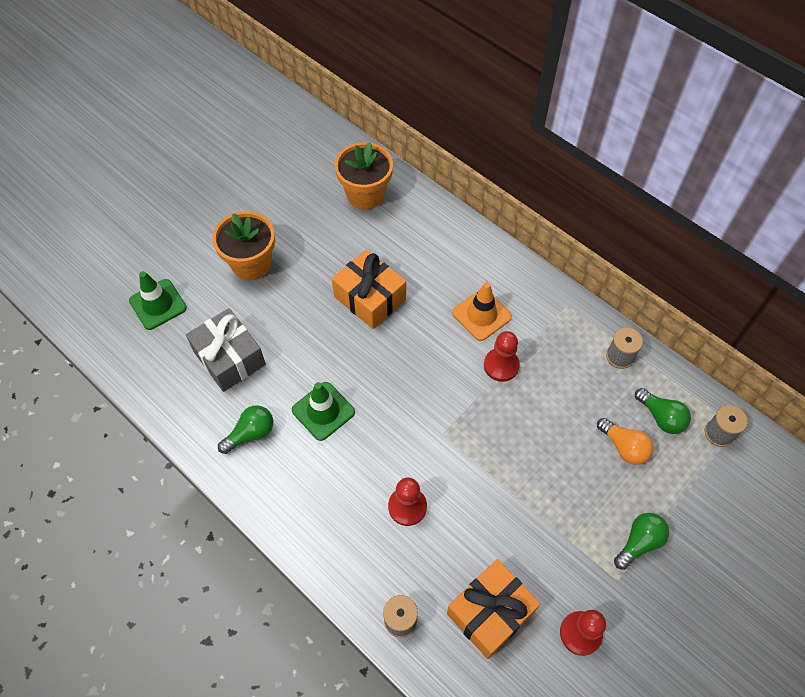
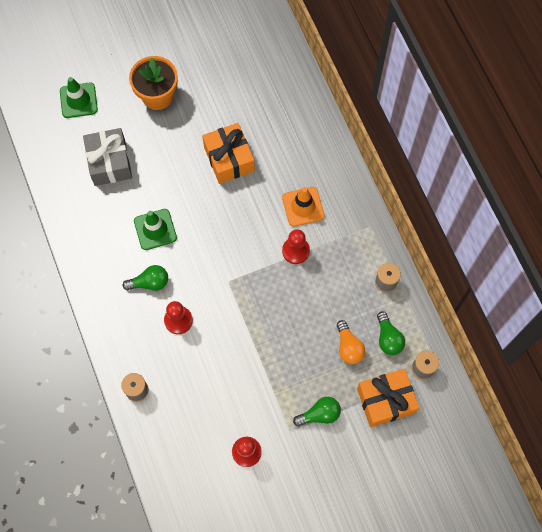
camera: 25 degrees right, 10 degrees up
green light bulb [218,405,273,454] -> green light bulb moved to [123,265,168,291]
orange flower pot [335,142,393,210] -> none
orange gift [447,559,540,659] -> orange gift moved to [357,369,419,427]

